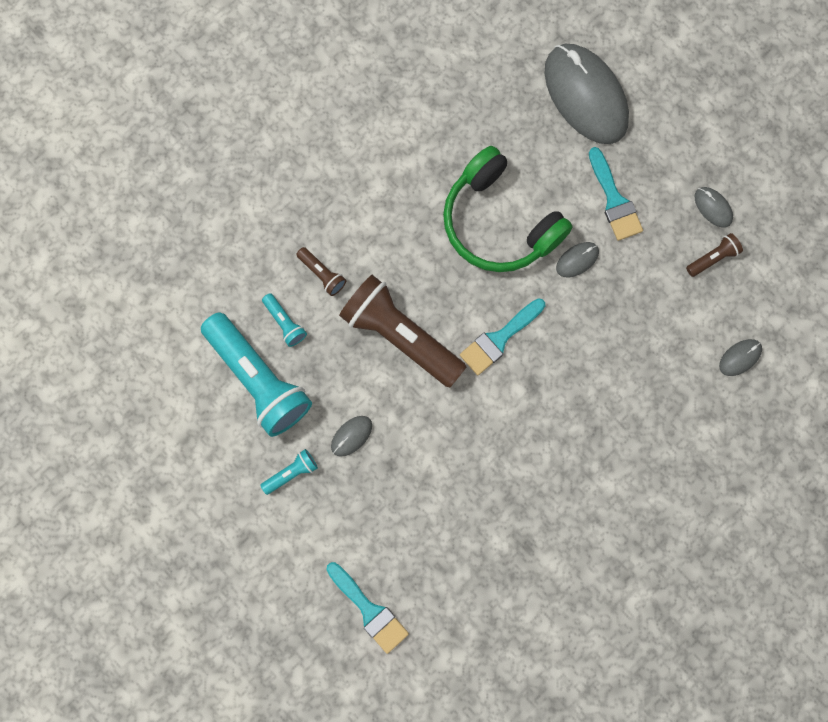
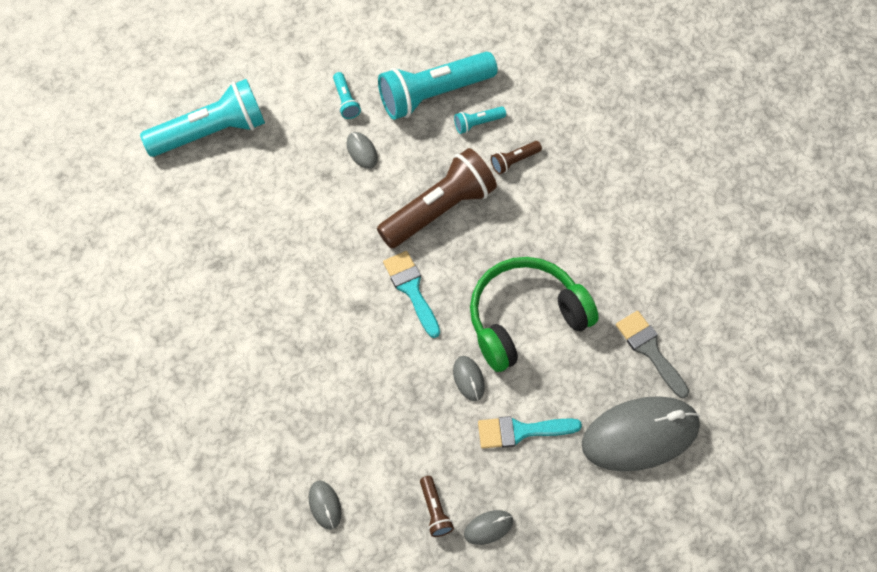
camera: 105 degrees right, 15 degrees down
turquoise brush [326,562,409,654] -> turquoise flashlight [140,79,265,157]
none -> grey brush [616,311,689,398]

